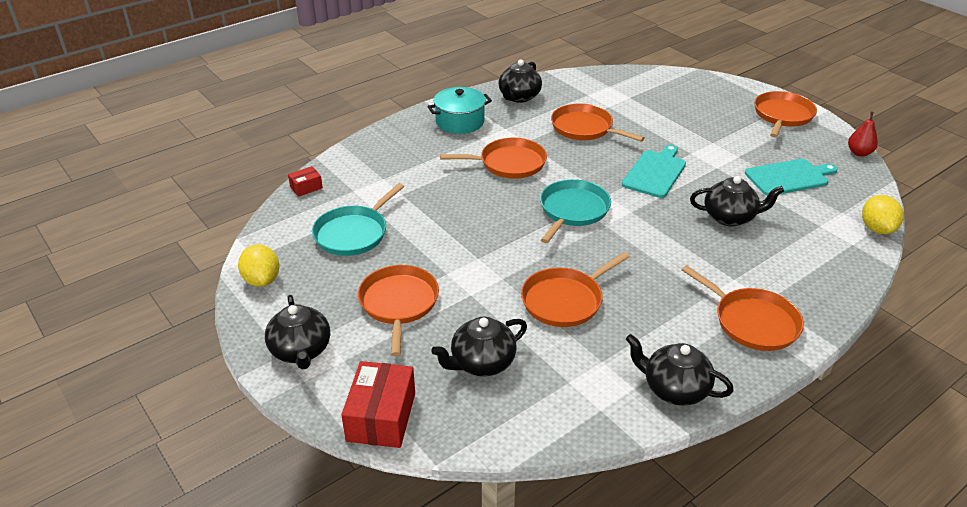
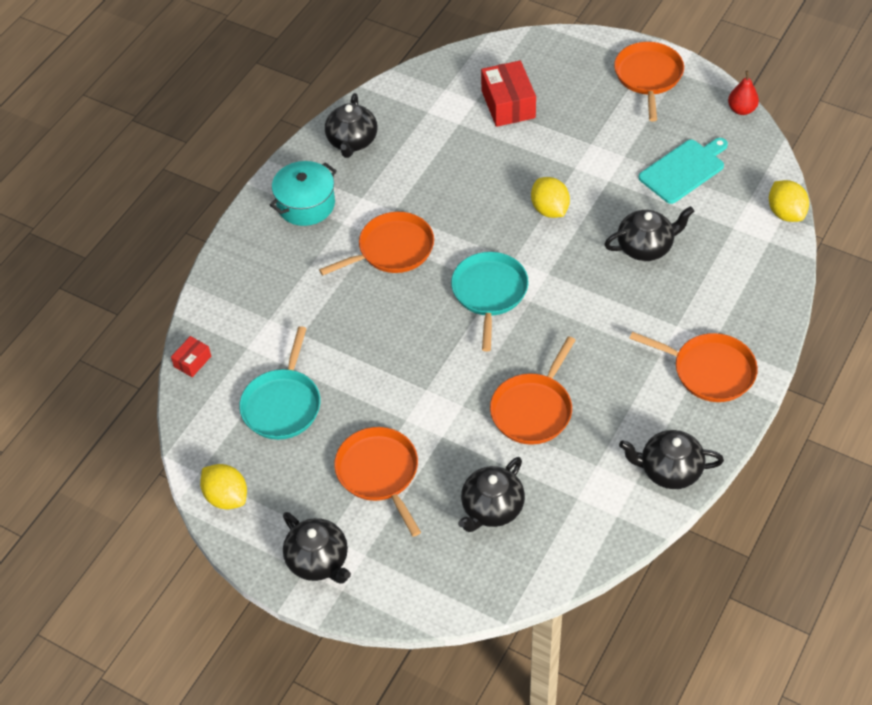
camera: 20 degrees left, 15 degrees up
red box [341,361,415,448] -> red box moved to [481,60,536,127]
orange pan [551,103,645,141] -> none
turquoise cutting board [622,145,686,198] -> yellow lemon [531,177,570,218]

